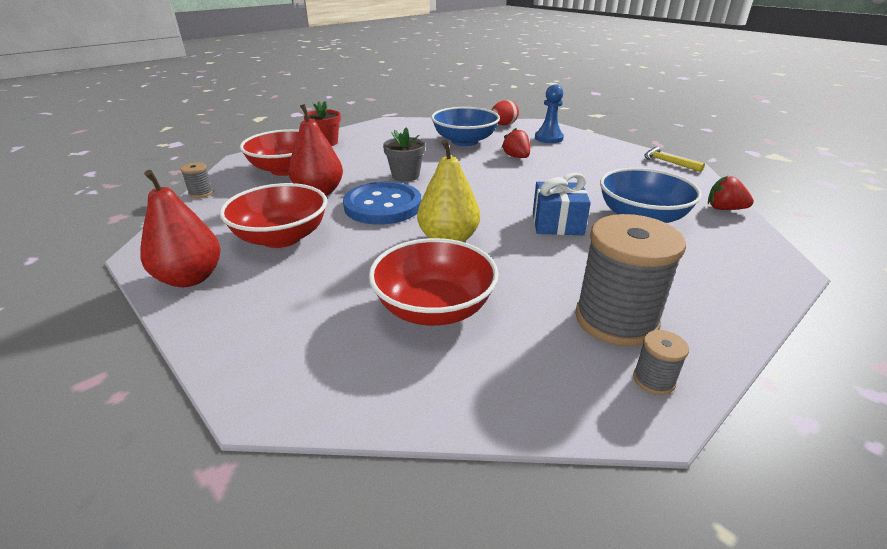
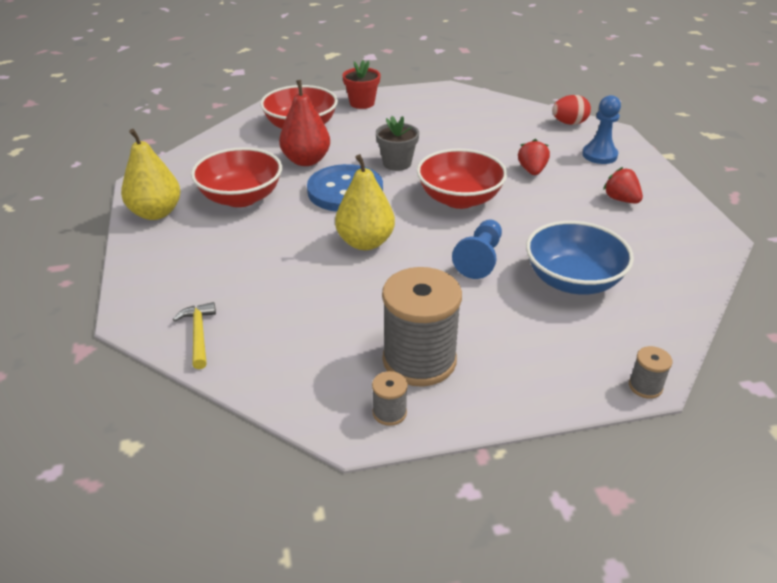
camera: 30 degrees right, 5 degrees up
red pear [140,170,221,287] -> yellow pear [121,129,181,220]
grey spool [180,162,213,198] -> grey spool moved to [629,346,672,399]
red bowl [369,238,499,326] -> red bowl moved to [417,149,507,209]
blue bowl [431,107,500,146] -> none
blue gift [533,172,591,235] -> blue pawn [452,220,502,279]
yellow hammer [644,146,705,172] -> yellow hammer moved to [173,302,216,369]
red strawberry [708,176,754,210] -> red strawberry moved to [603,167,643,204]

